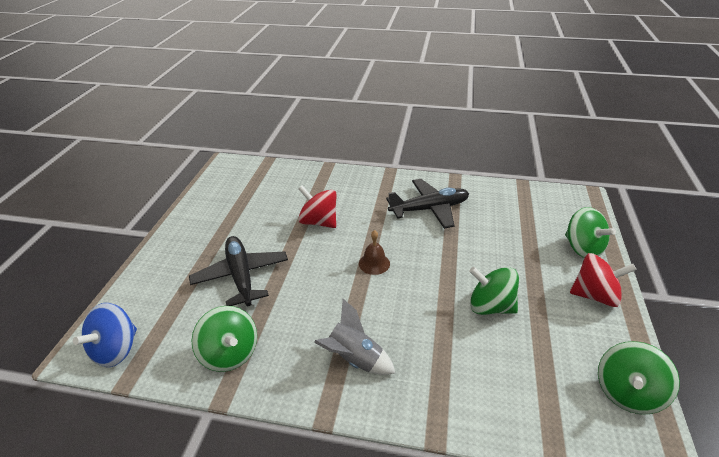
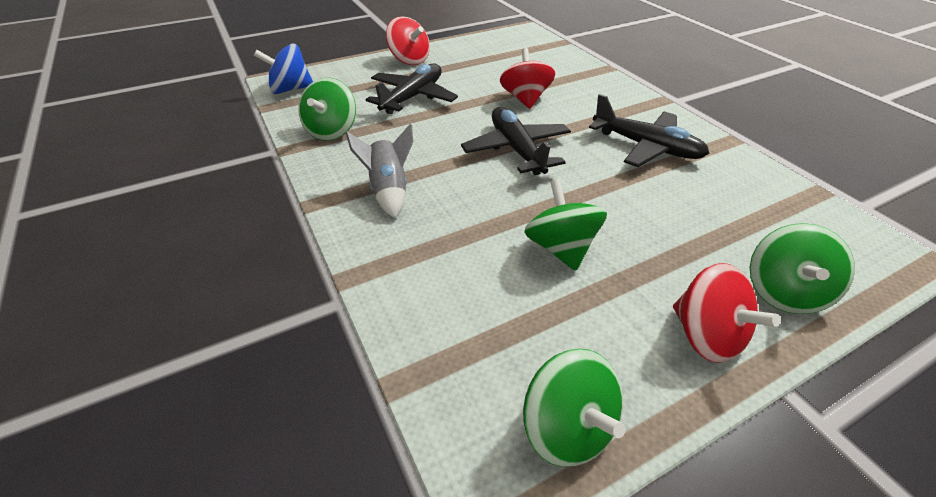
camera: 50 degrees right, 5 degrees up
brown bell [359,230,390,275] -> black plane [461,107,571,175]
green spinning top [598,341,680,414] -> green spinning top turned 120 degrees counterclockwise [523,348,625,467]
none -> red spinning top [386,16,430,65]

